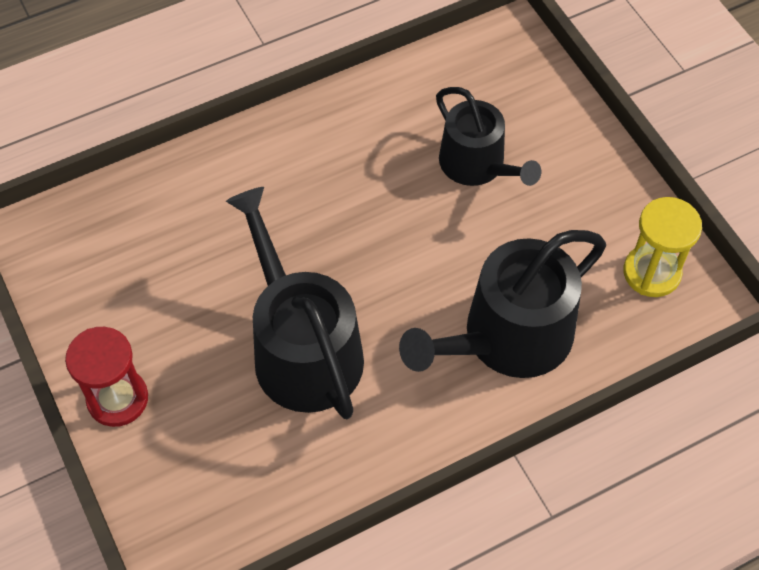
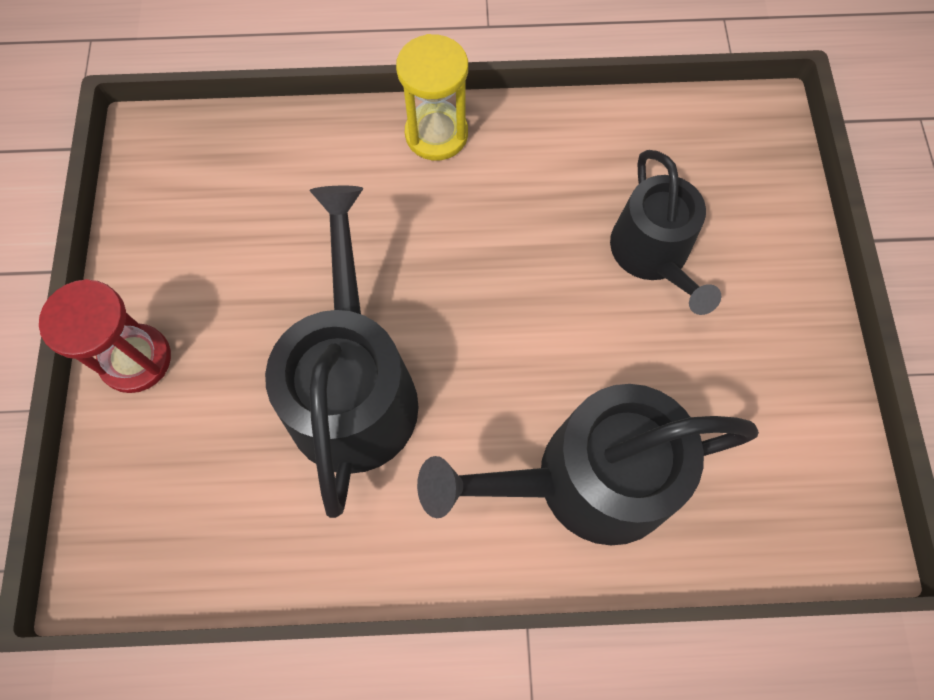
camera: 25 degrees right, 10 degrees up
yellow hourglass [623,197,702,297] -> yellow hourglass moved to [396,34,468,160]

